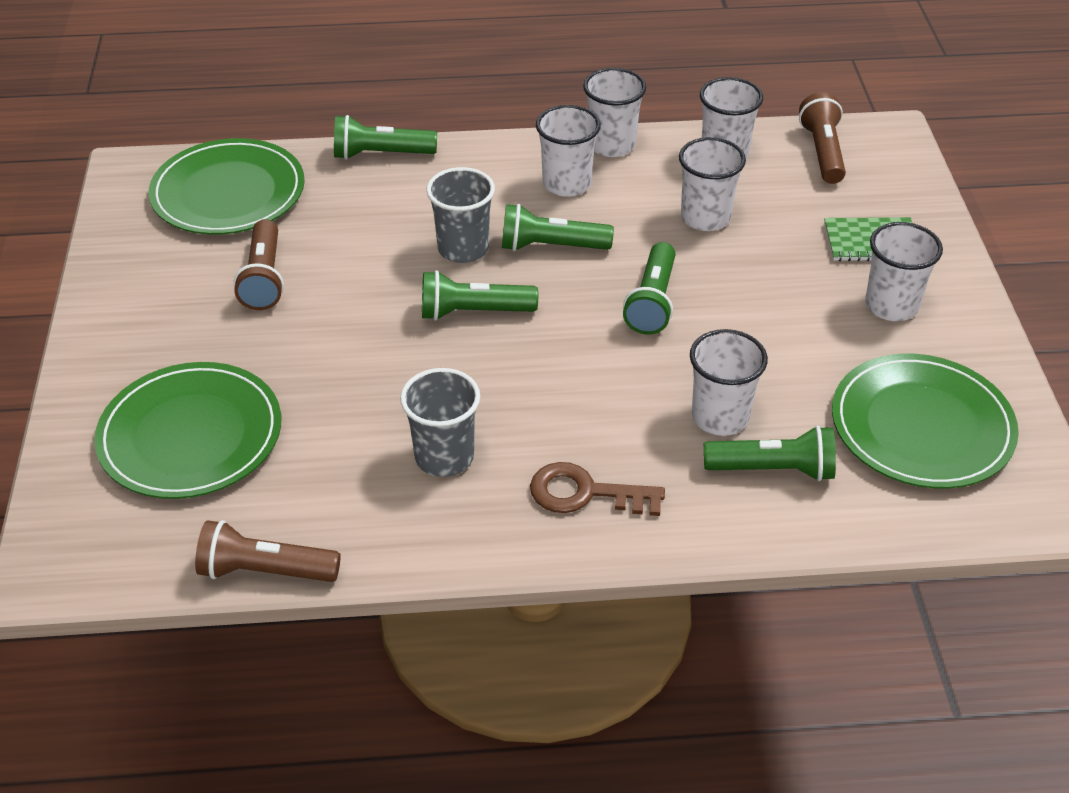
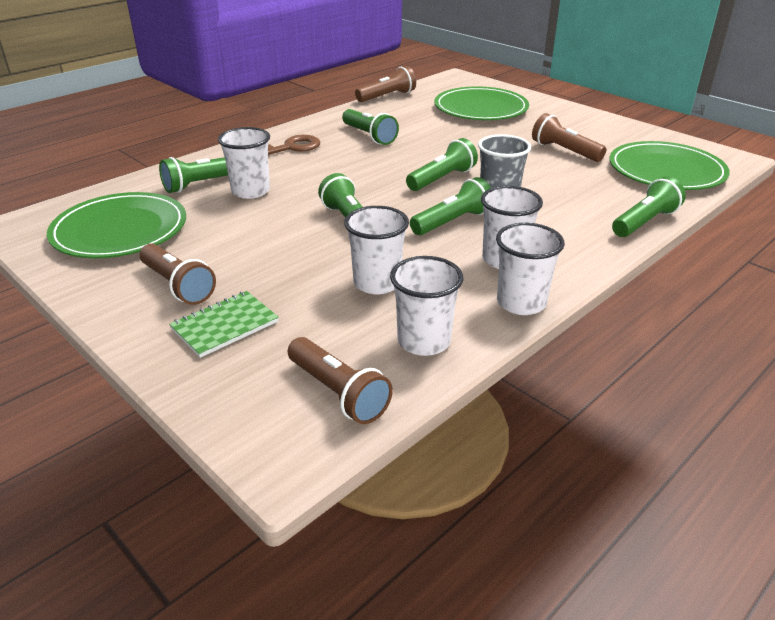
camera: 140 degrees right, 10 degrees down
grey cup [400,368,480,477] -> green flashlight [342,109,399,145]
white cup [865,222,943,321] -> brown flashlight [139,243,216,305]

